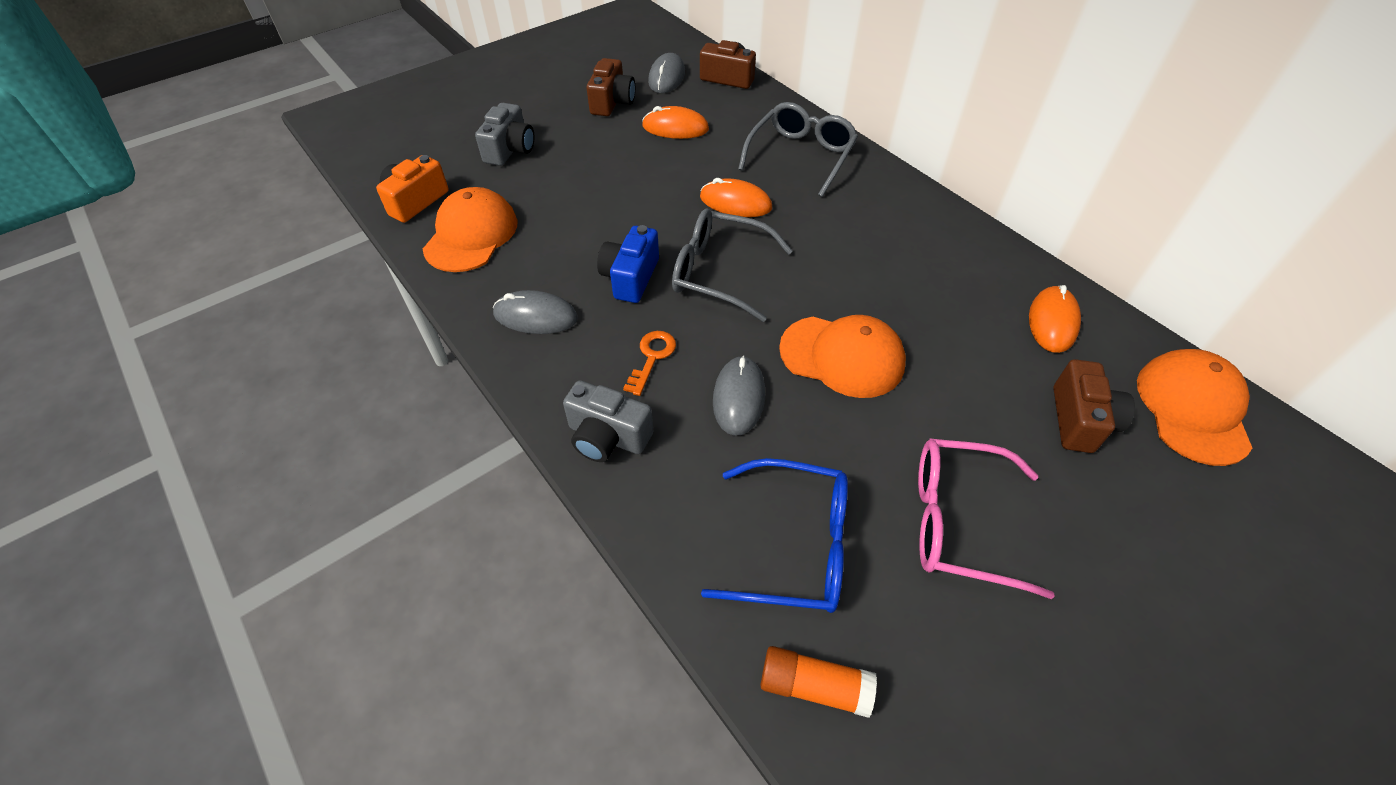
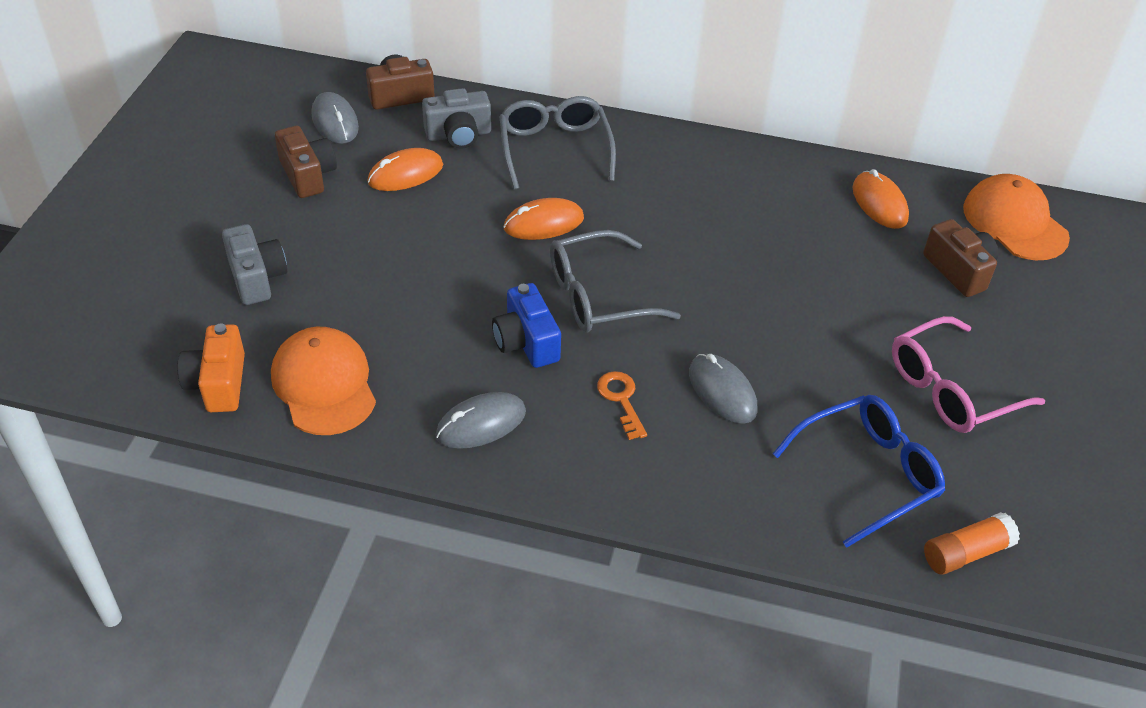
camera: 40 degrees left, 5 degrees down
grey camera [563,380,653,462] -> grey camera moved to [422,88,491,148]
orange cap [779,315,906,398] -> none

